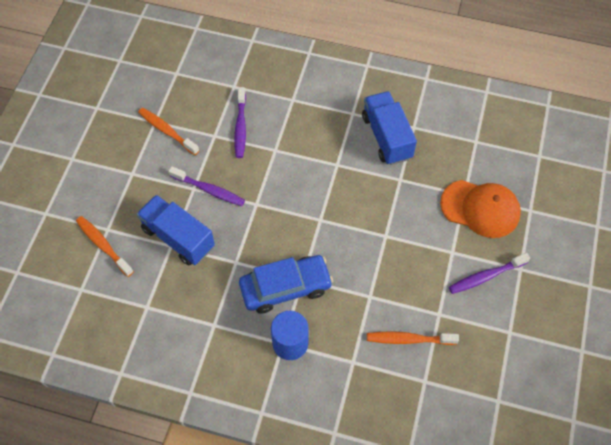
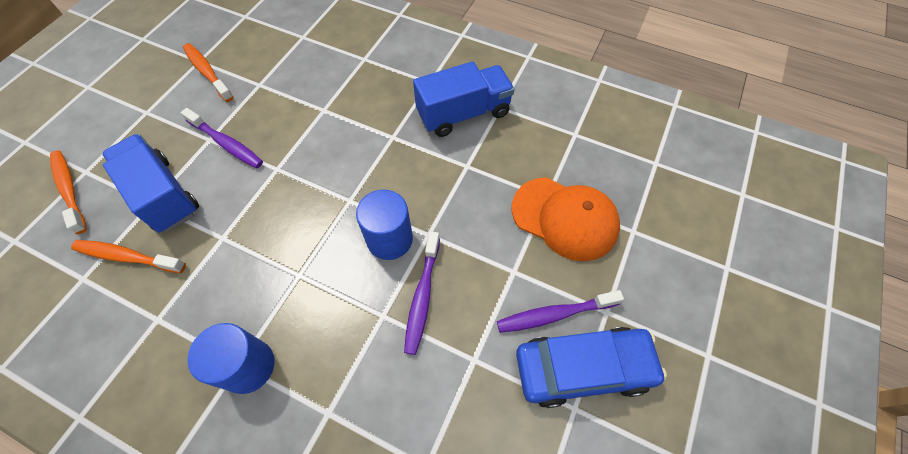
camera: 10 degrees right, 0 degrees up
purple toothbrush [234,87,246,158] -> purple toothbrush moved to [404,231,440,355]
blue car [239,255,333,314] -> blue car moved to [516,327,667,408]
blue truck [362,91,417,165] -> blue truck turned 75 degrees clockwise [413,61,515,137]
orange toothbrush [367,332,459,345] -> orange toothbrush moved to [71,240,186,273]
none -> blue cylinder [356,190,413,260]

